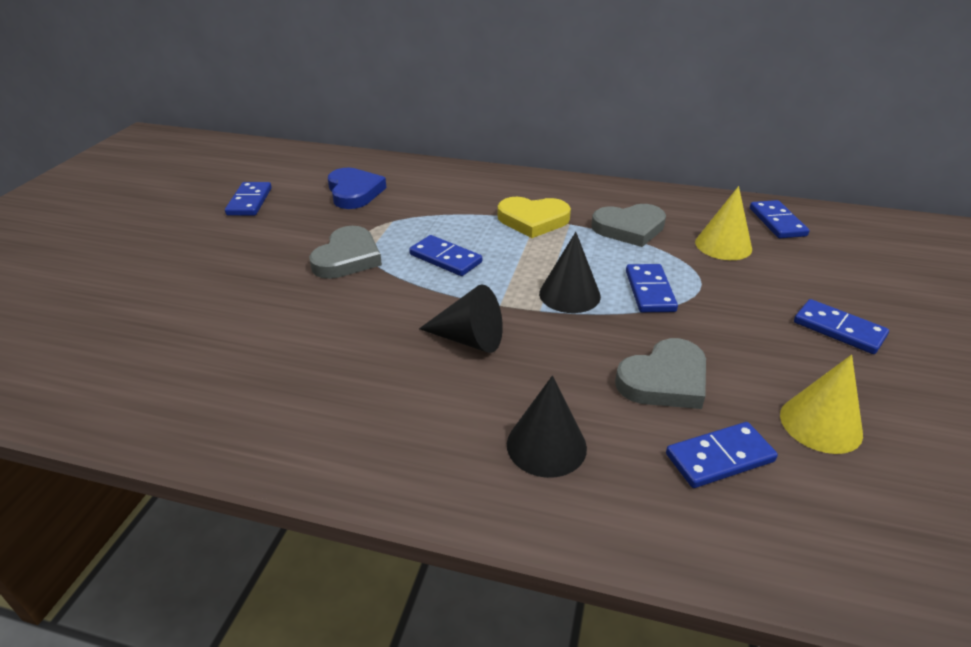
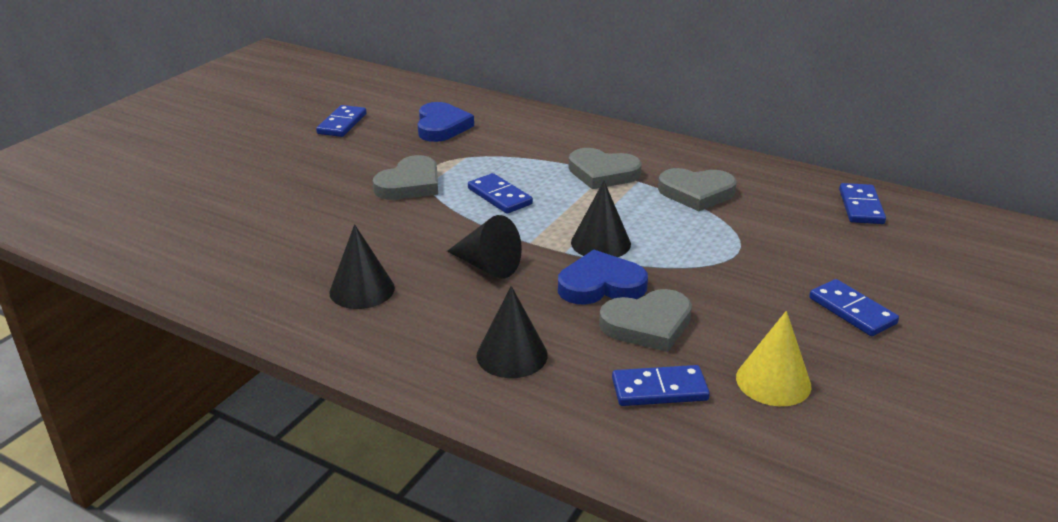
camera: 15 degrees right, 5 degrees down
yellow heart [498,197,571,238] -> grey heart [569,148,642,189]
blue domino [626,264,678,312] -> none
yellow cone [695,186,752,260] -> none
none -> black cone [329,224,395,309]
none -> blue heart [558,250,648,305]

